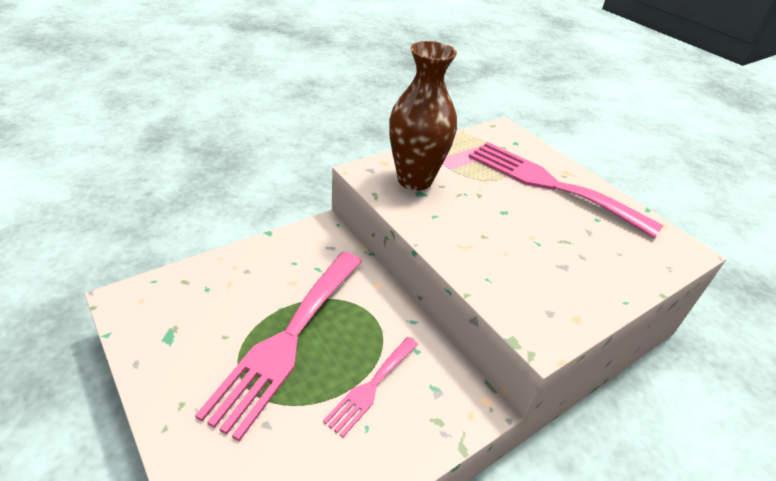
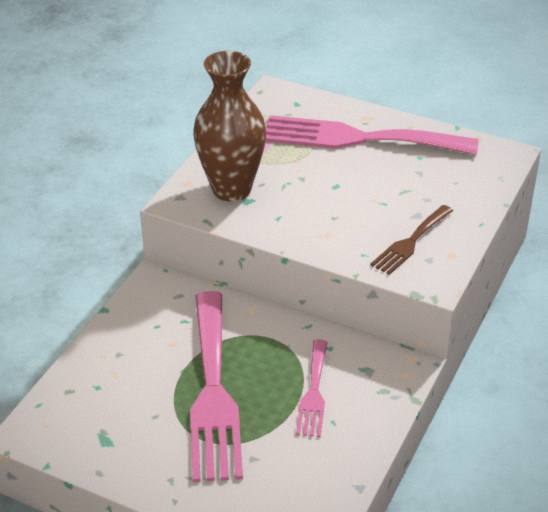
camera: 25 degrees left, 0 degrees up
none -> brown fork [370,205,453,275]

